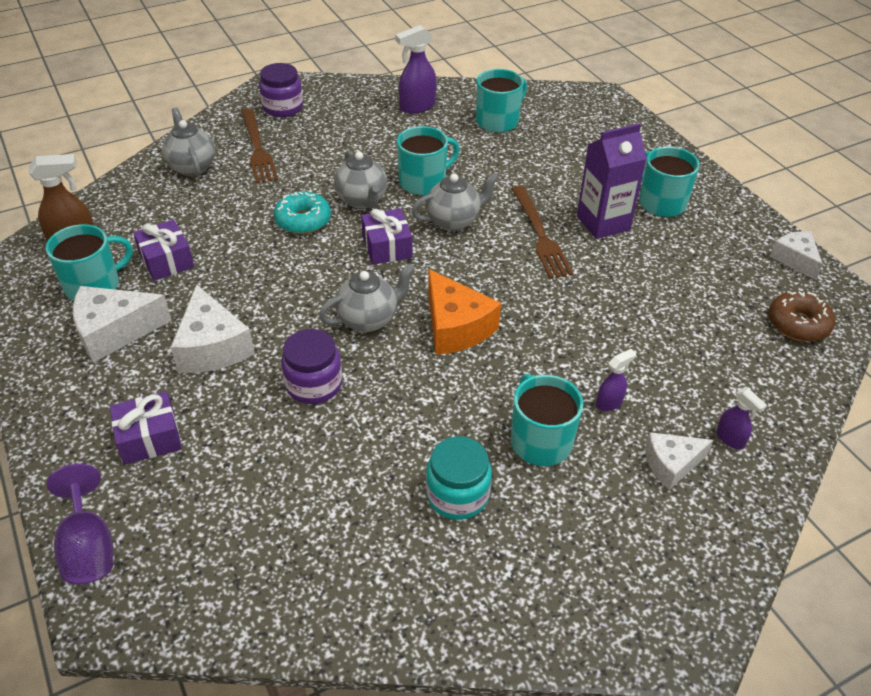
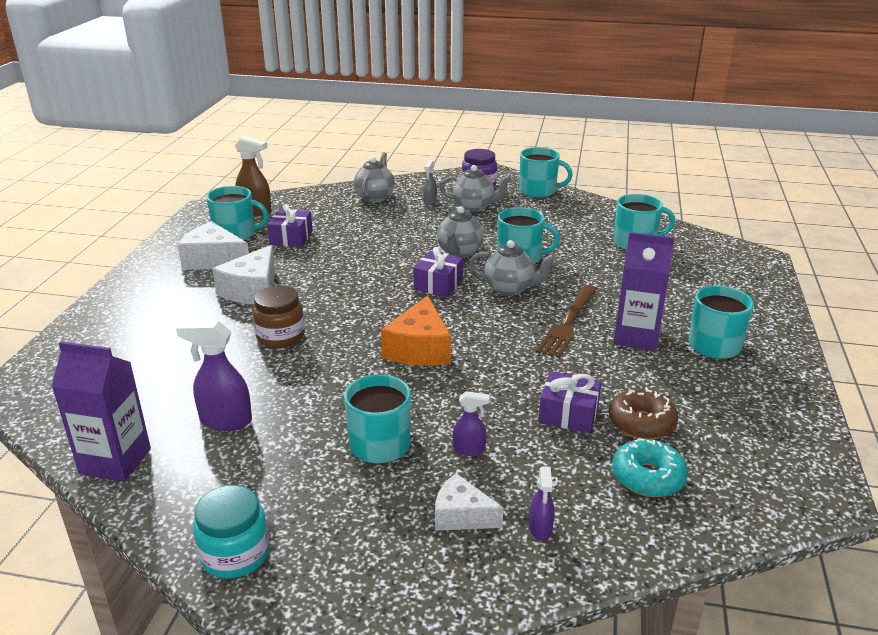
camera: 40 degrees right, 15 degrees down
purple goblet [47,464,113,584] -> none
purple gift [110,391,182,465] -> purple gift moved to [539,371,601,433]
brown fork [241,108,278,184] -> grey spray bottle [423,160,437,205]
turquoise donut [274,191,331,234] -> turquoise donut moved to [612,438,688,497]
purple jar [281,329,342,404] -> brown jar [253,286,305,348]
grey teapot [319,264,415,332] -> grey teapot moved to [440,165,512,212]
purple spray bottle [395,25,436,114] -> purple spray bottle moved to [176,321,252,431]
turquoise jar [426,436,492,520] -> turquoise jar moved to [193,485,270,578]
brown donut [769,291,835,342] -> brown donut moved to [609,387,678,440]
white cheese [770,231,823,280] -> none
none -> purple carton [51,341,151,482]
none -> turquoise mug [519,147,573,198]

